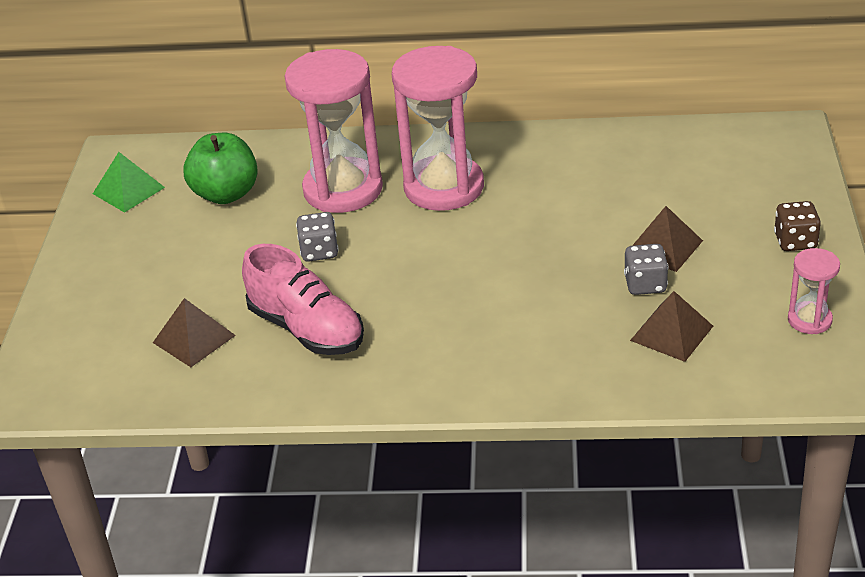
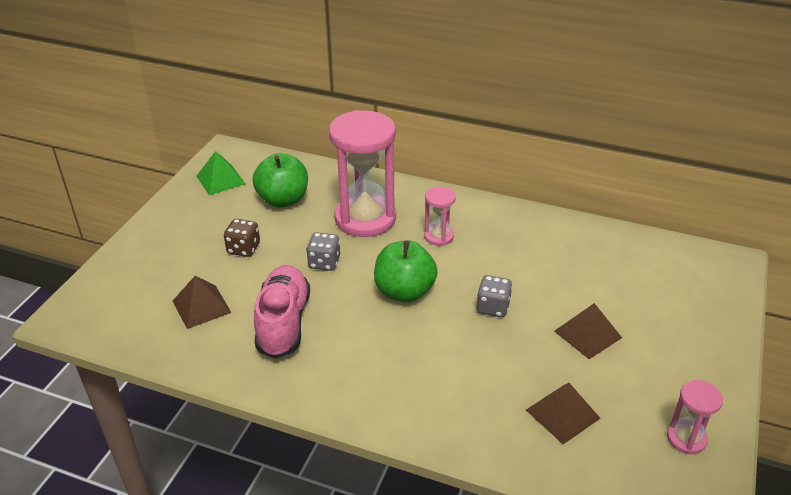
camera: 15 degrees right, 0 degrees up
pink shoe [242,244,364,355] -> pink shoe turned 150 degrees counterclockwise [254,265,310,359]
pink hourglass [392,46,484,211] -> pink hourglass [424,186,456,246], size x0.47
grey dice [624,244,669,295] -> grey dice moved to [477,275,512,317]
brown dice [774,201,821,251] -> brown dice moved to [224,219,260,257]
none -> green apple [374,240,438,302]

